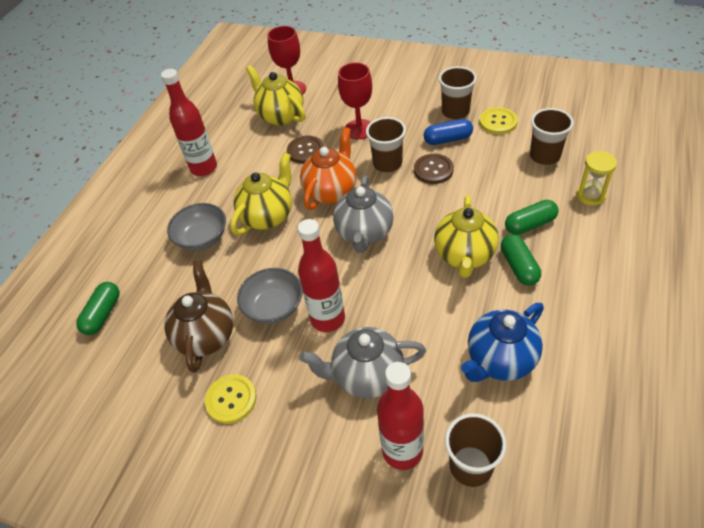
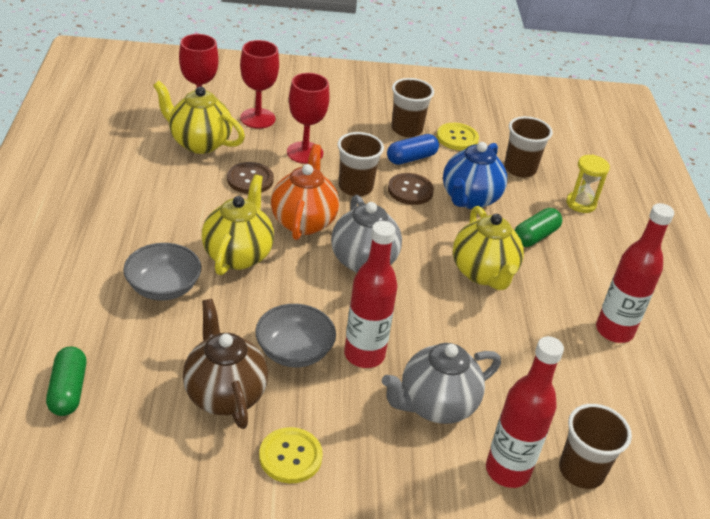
camera: 30 degrees left, 10 degrees down
red bottle [161,69,217,176] -> red bottle moved to [596,203,674,343]
blue teapot [461,303,544,382] -> blue teapot moved to [443,142,507,209]
green capsule [501,234,541,286] -> none
none -> red goblet [240,40,279,129]

